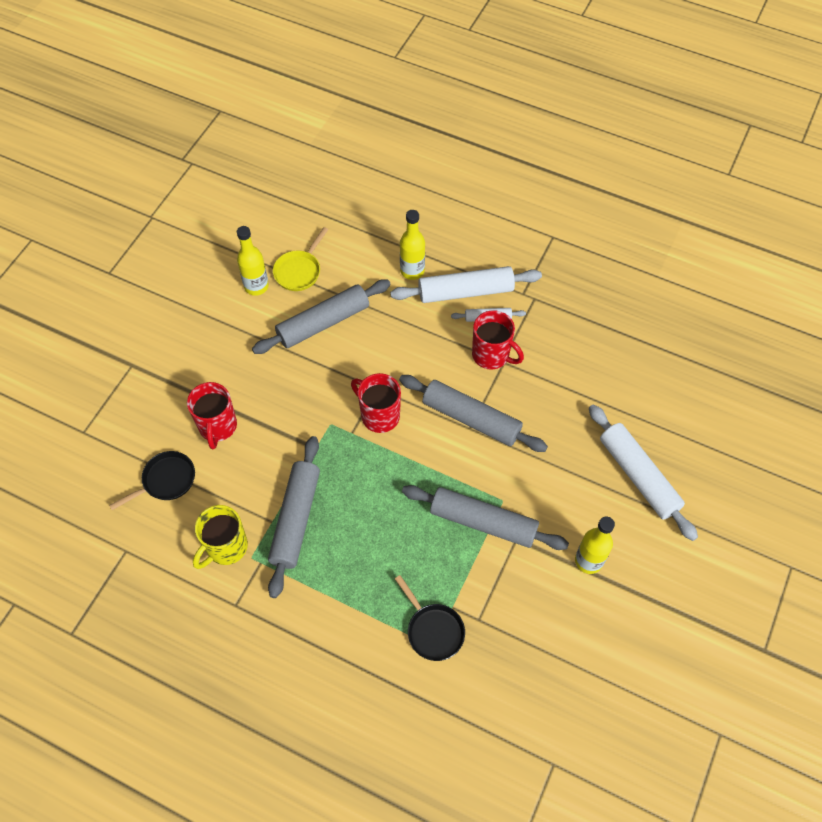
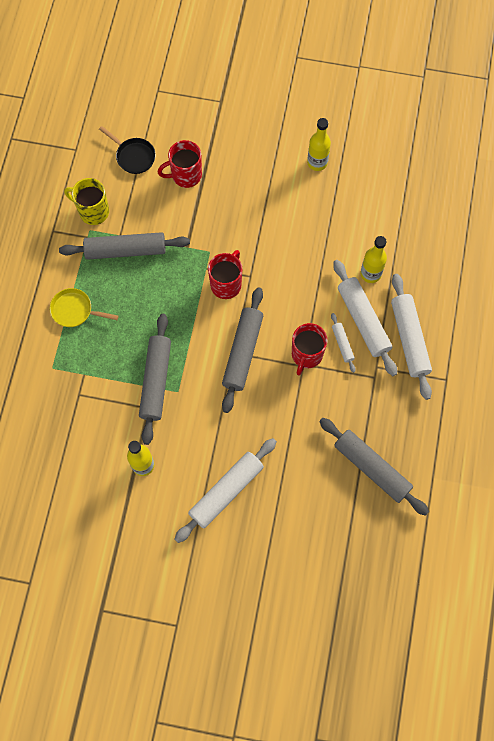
camera: 75 degrees right, 10 degrees up
grey rolling pin [252,280,391,354] -> grey rolling pin moved to [319,418,429,516]
yellow pan [273,227,328,291] -> yellow pan moved to [50,288,119,327]
black pan [395,575,465,661] -> none
none -> white rolling pin [391,274,432,400]

